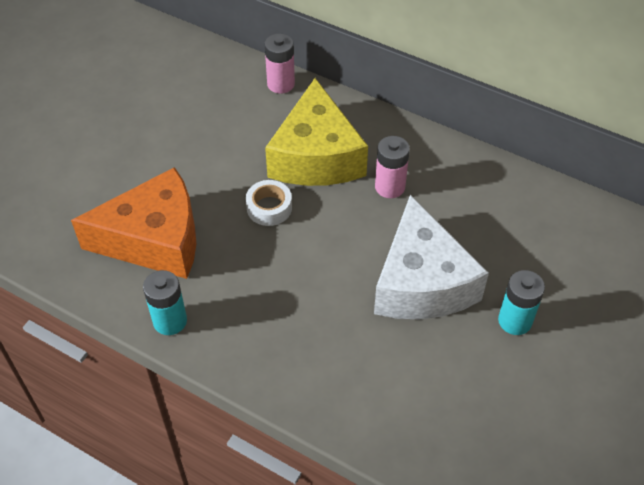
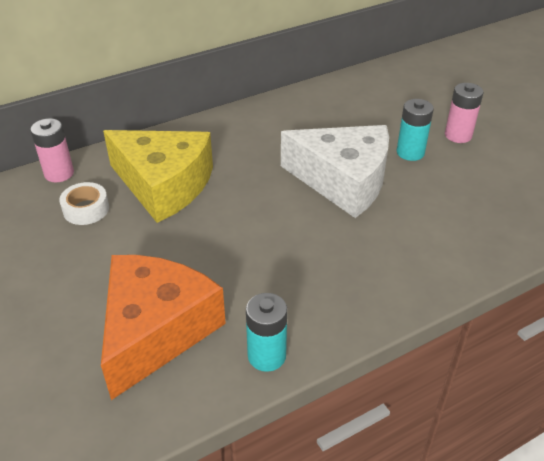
camera: 60 degrees left, 10 degrees down
white tape [246,180,292,226] -> white tape moved to [59,182,109,225]
pink battery [375,136,410,198] -> pink battery moved to [445,83,484,143]

